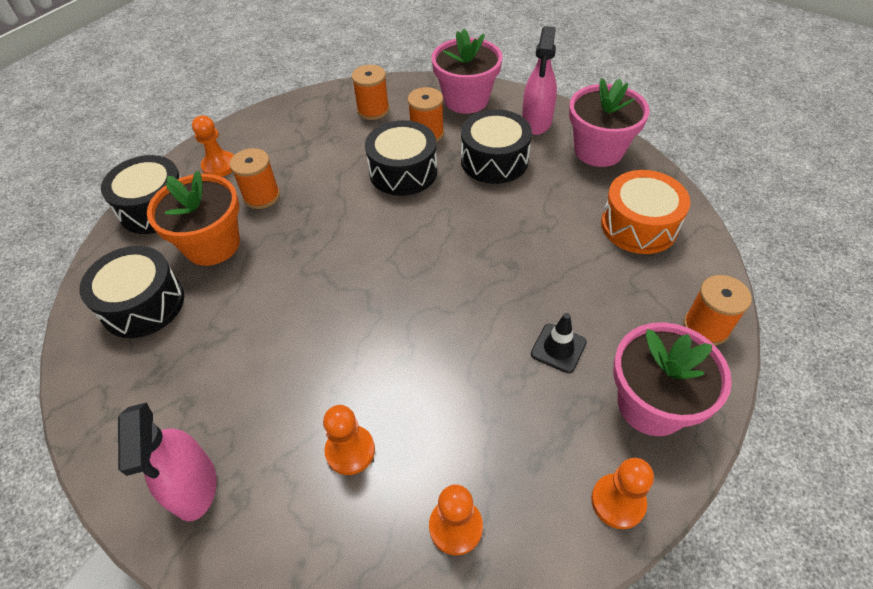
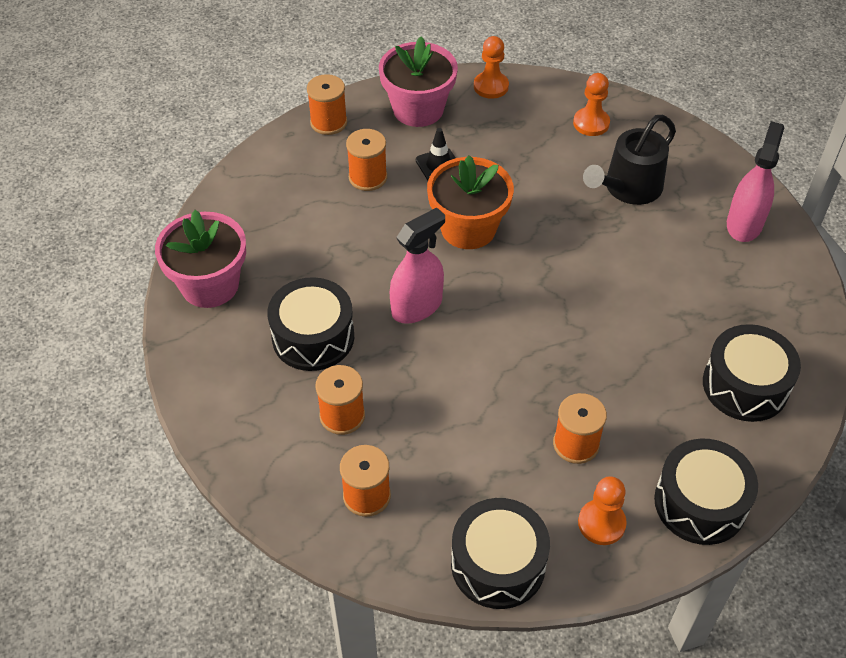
camera: 145 degrees left, 0 degrees up
orange flower pot [147,171,240,266] -> orange flower pot moved to [427,155,514,249]
orange pawn [323,405,375,475] -> black watering can [583,115,676,205]
black drum [365,120,437,196] -> black drum moved to [451,498,550,609]
pink flower pot [431,29,503,114] -> none
pink spray bottle [522,26,557,135] -> pink spray bottle moved to [390,207,445,324]
orange drum [601,170,690,254] -> none
none -> orange spool [346,129,387,191]

